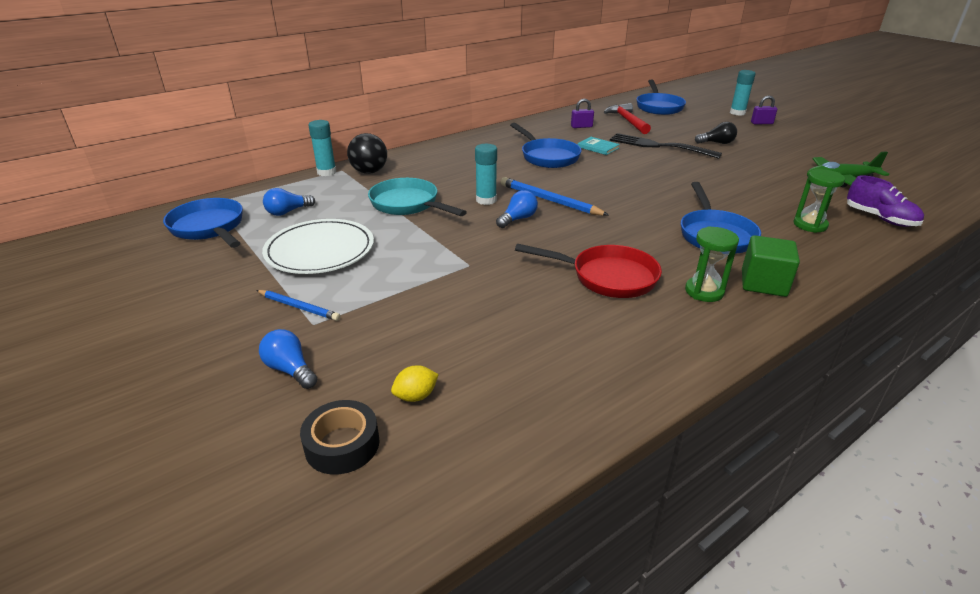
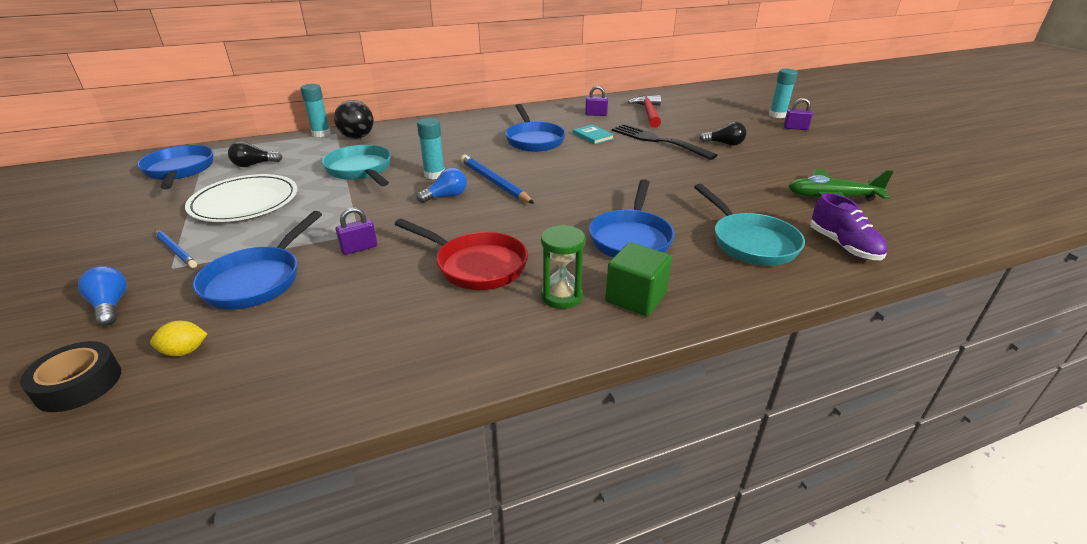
camera: 15 degrees right, 0 degrees up
blue light bulb [263,188,315,216] -> black light bulb [228,141,282,167]
blue pan [637,80,686,115] -> blue pan moved to [193,211,322,310]
green hourglass [793,169,845,233] -> turquoise pan [694,184,805,266]
none -> purple padlock [336,207,377,255]

